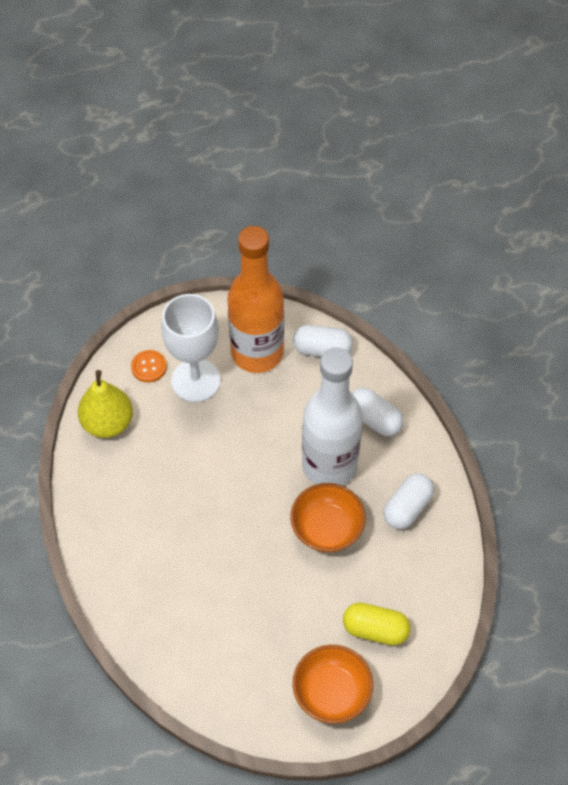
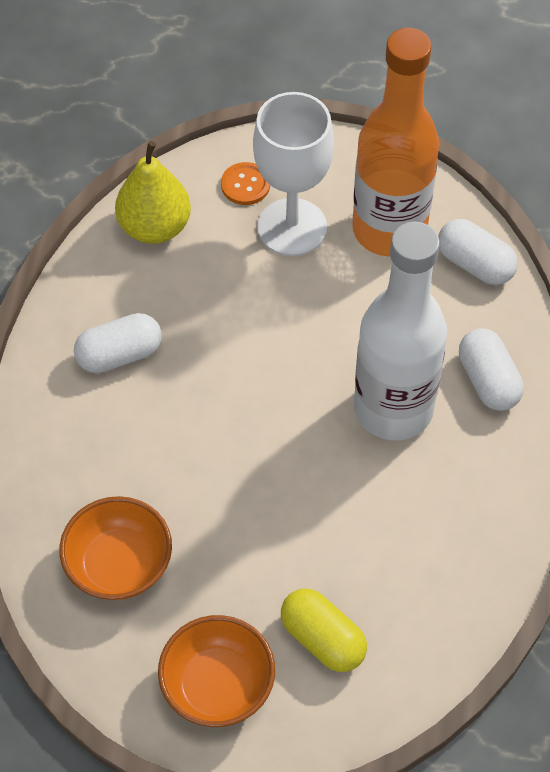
camera: 30 degrees right, 0 degrees up
orange bowl [290,483,366,552] -> orange bowl moved to [59,496,172,600]
white capsule [383,473,434,529] -> white capsule moved to [74,313,162,373]

